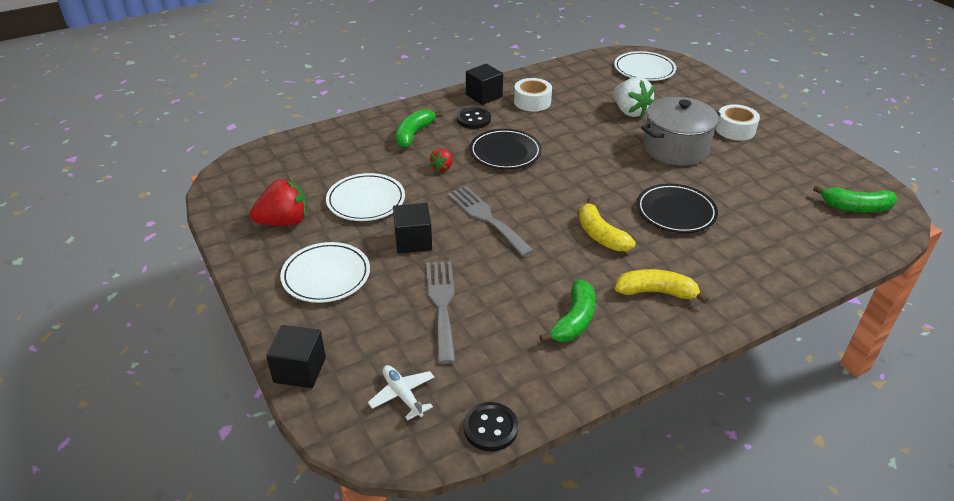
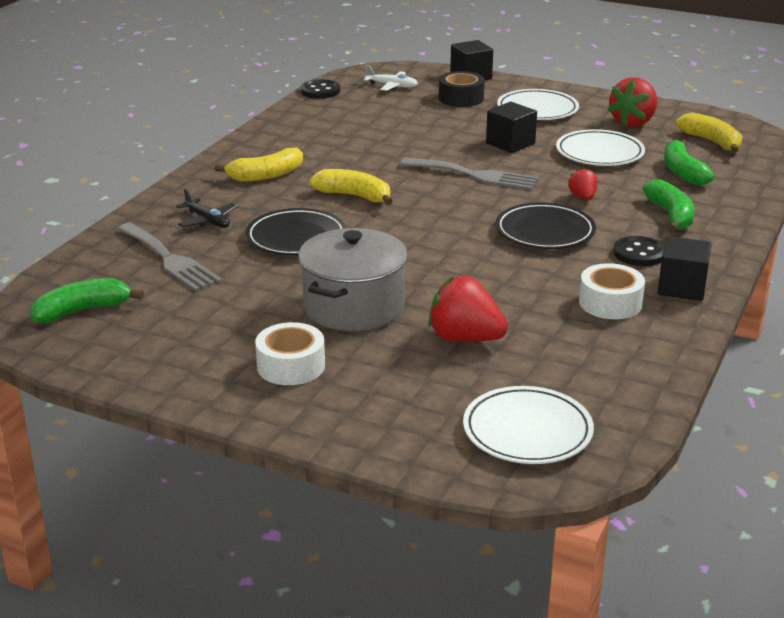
camera: 145 degrees right, 10 degrees down
grey fork [426,261,456,364] -> grey fork moved to [117,223,222,291]
green banana [539,280,596,342] -> green banana moved to [664,139,715,185]
white strawberry [613,77,655,117] -> red strawberry [428,276,508,342]
none -> black plane [176,189,237,228]
none -> black tape [439,71,485,107]
none -> yellow banana [676,113,742,153]

